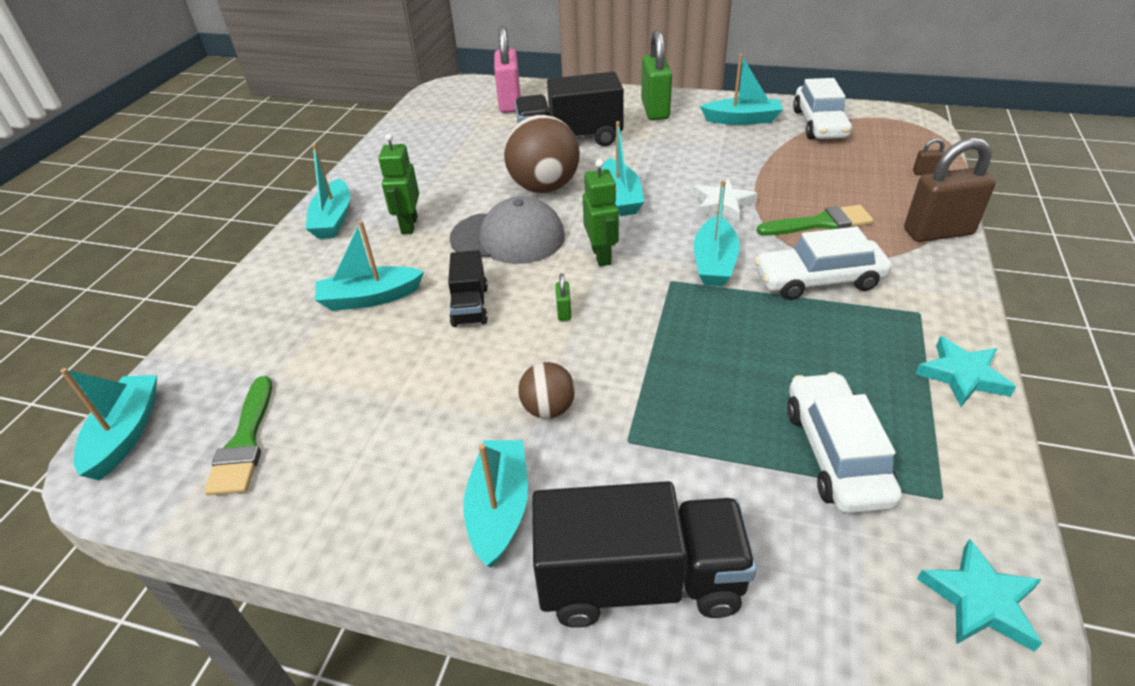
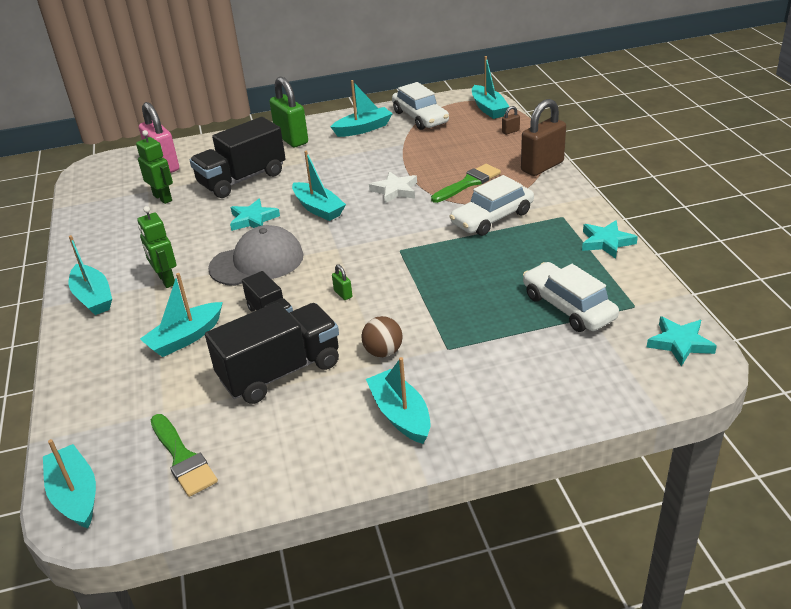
camera: 30 degrees left, 5 degrees down
brown ball [504,115,580,193] -> turquoise star [230,198,280,231]
black truck [532,481,757,628] -> black truck moved to [205,302,339,404]
green robot [583,159,619,266] -> green robot moved to [136,130,173,204]
turquoise boat [694,180,740,286] -> turquoise boat moved to [472,56,509,119]

